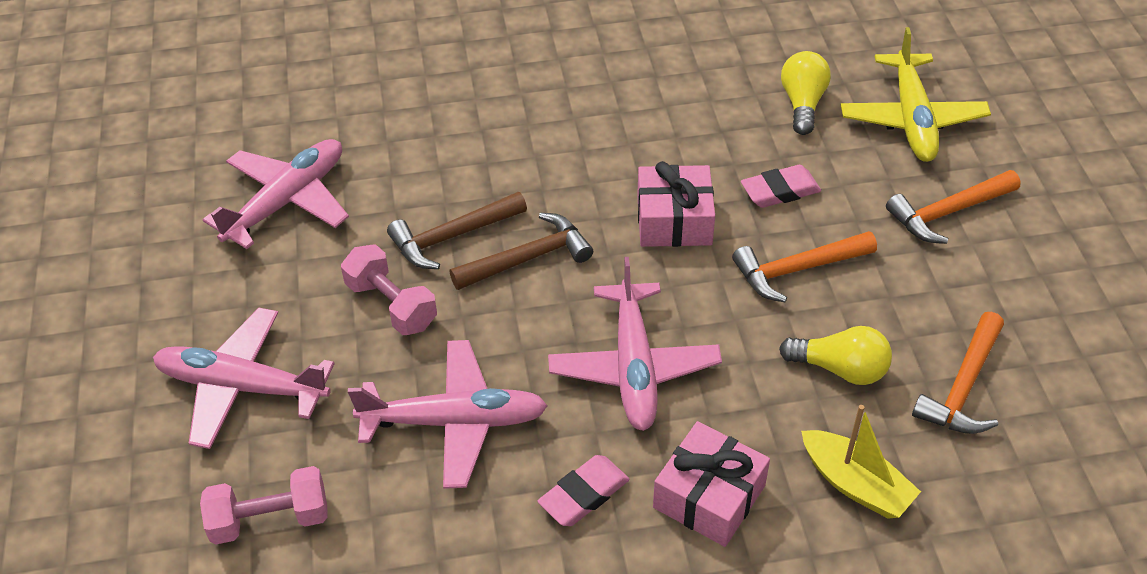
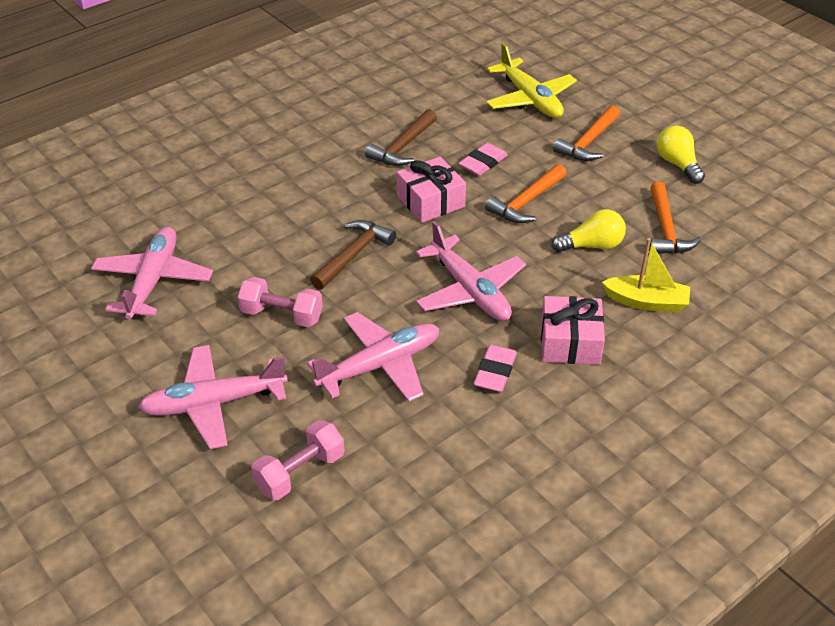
camera: 30 degrees left, 5 degrees down
brown hammer [387,192,527,269] -> brown hammer moved to [365,109,437,166]
yellow light bulb [781,51,831,135] -> yellow light bulb moved to [657,126,705,184]

